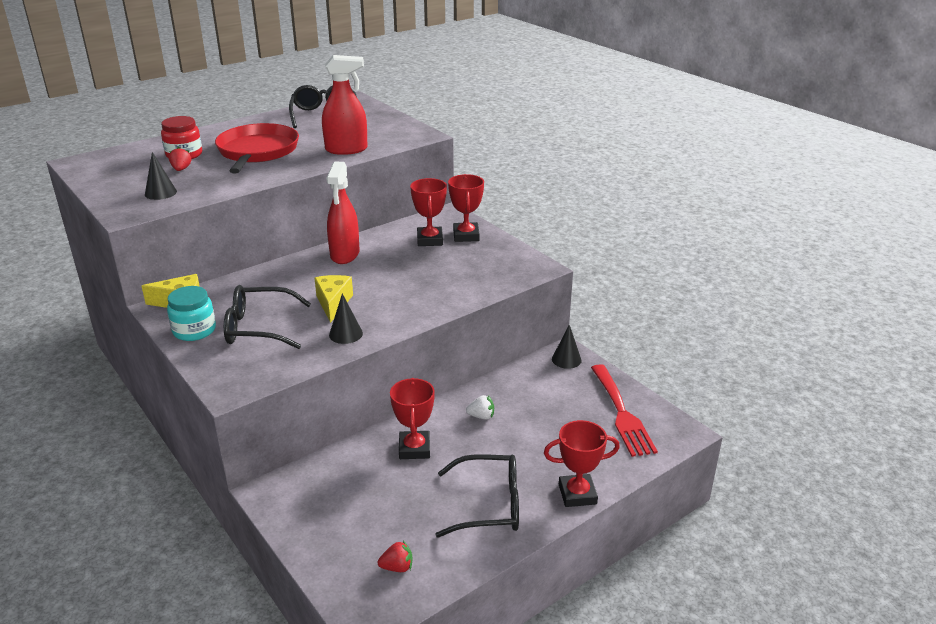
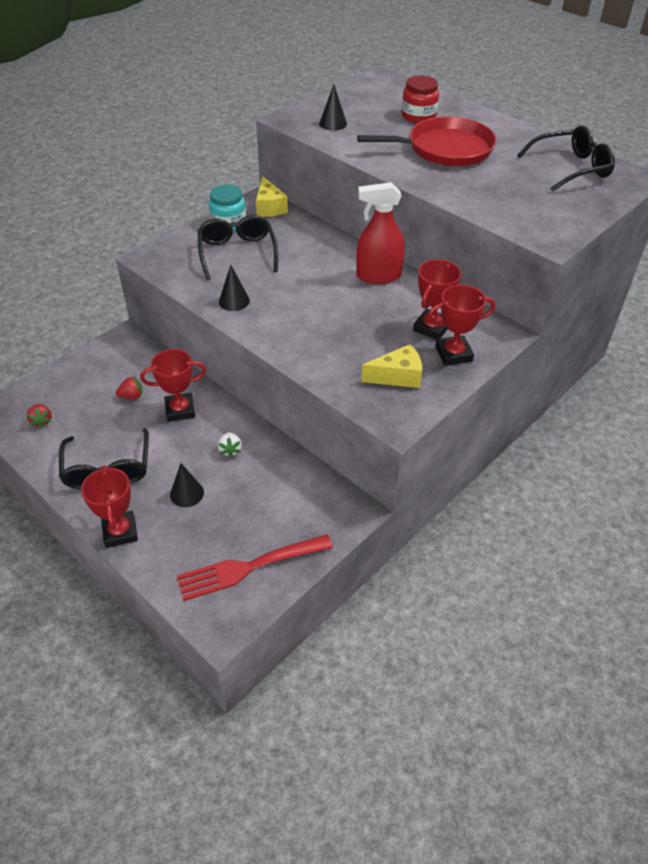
camera: 80 degrees right, 15 degrees up
red strawberry [169,147,192,171] -> red strawberry moved to [116,376,143,399]
yellow cheese [314,275,353,323] -> yellow cheese moved to [361,344,422,388]
red spray bottle [322,55,368,155] -> none
red trophy [410,178,447,246] -> red trophy turned 45 degrees counterclockwise [413,260,462,340]
black cone [552,325,582,369] -> black cone moved to [170,463,204,507]

